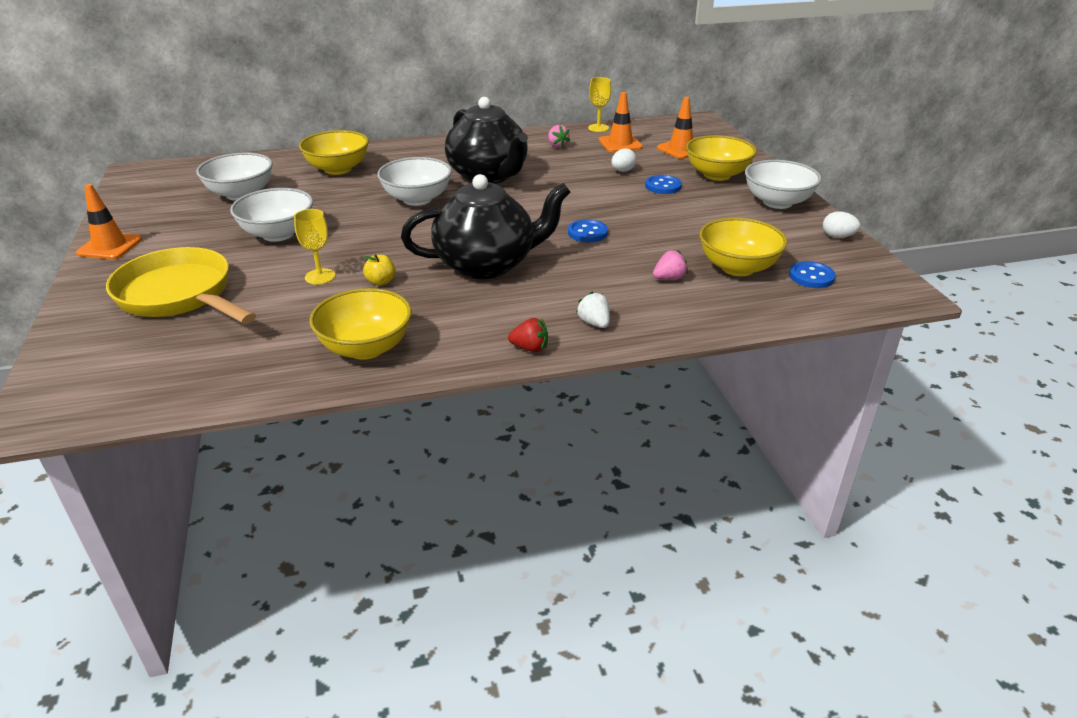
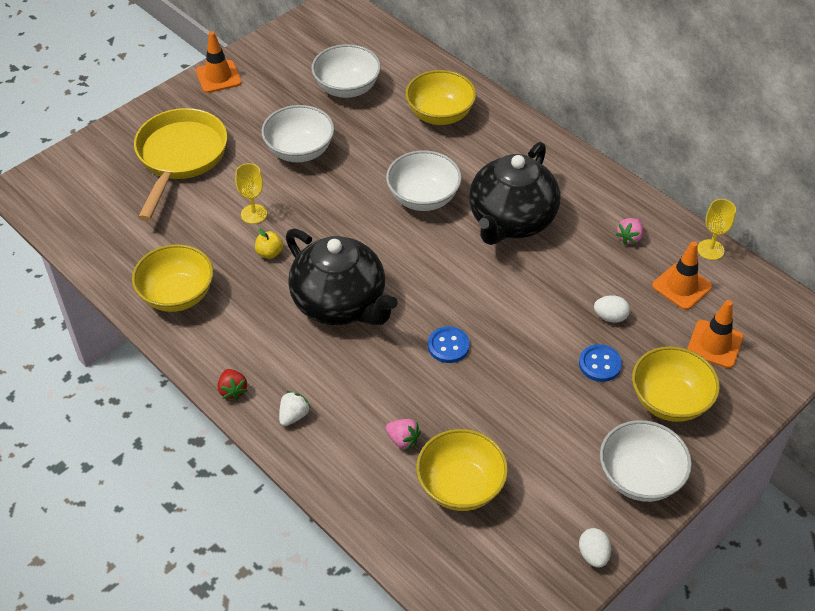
camera: 60 degrees right, 15 degrees up
blue button [789,261,836,288] -> none

